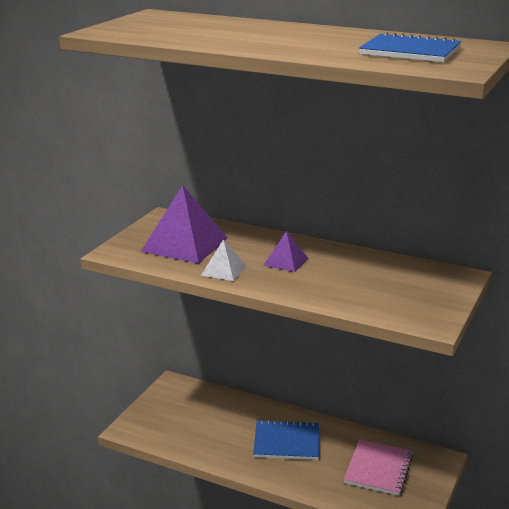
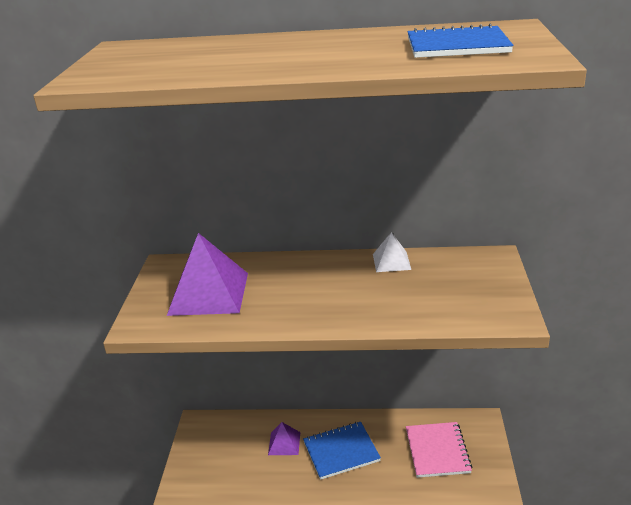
camera: 20 degrees left, 5 degrees up
white pyramid [201,239,246,281] -> white pyramid moved to [373,232,411,272]
purple pyramid [263,231,308,272] -> purple pyramid moved to [268,422,300,455]

